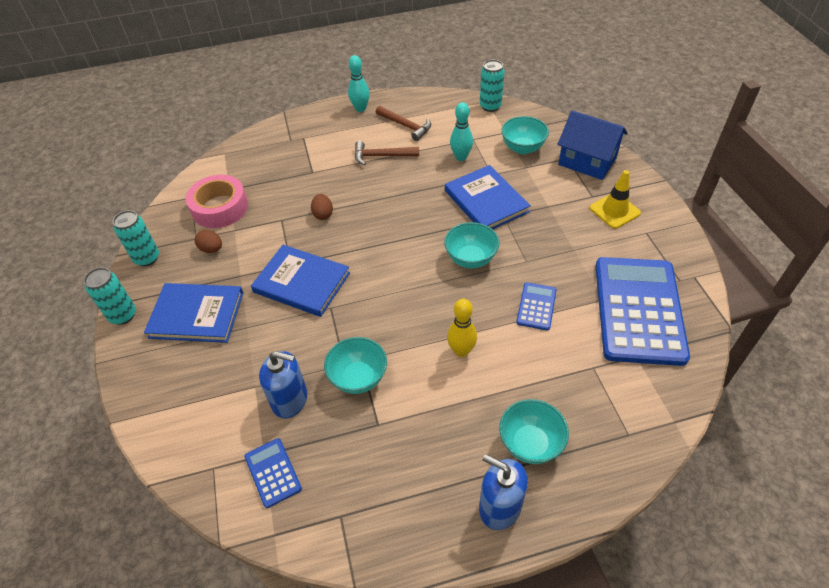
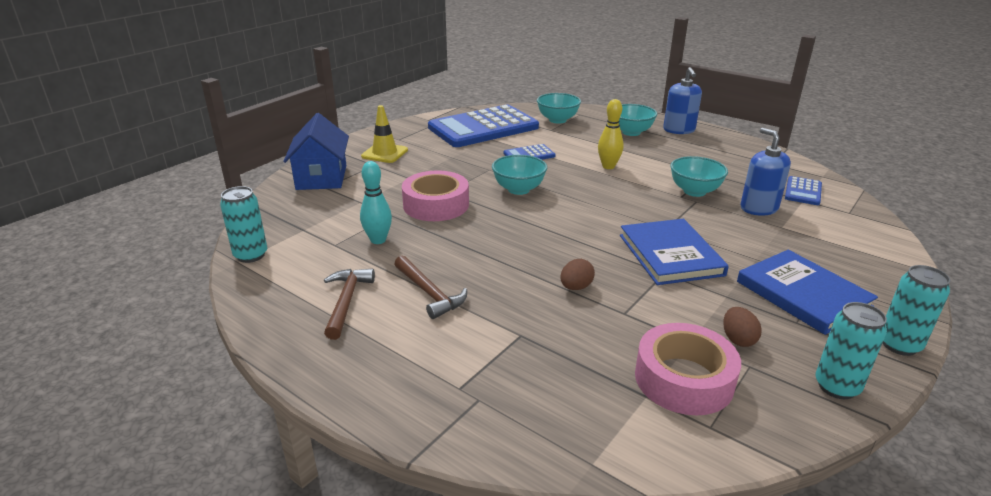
camera: 130 degrees left, 20 degrees down
turquoise bowling pin [348,55,370,112] -> none
blue book [445,165,531,229] -> pink tape [402,170,469,221]
turquoise bowl [501,116,549,154] -> turquoise bowl moved to [537,93,581,124]

